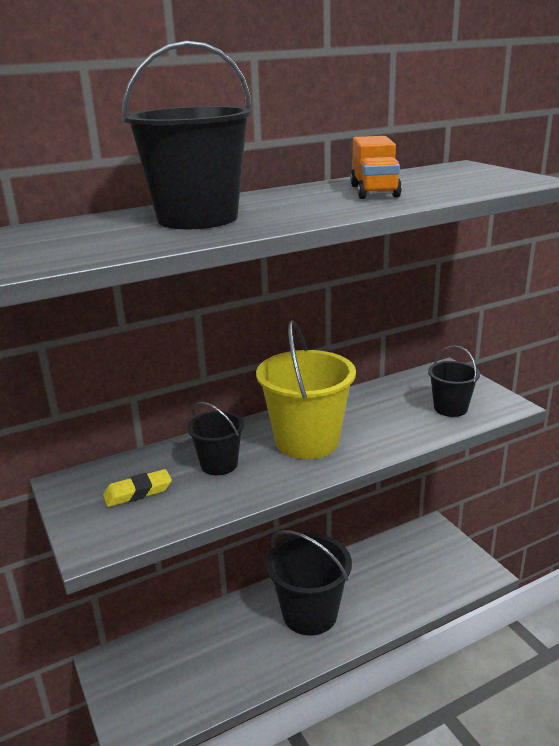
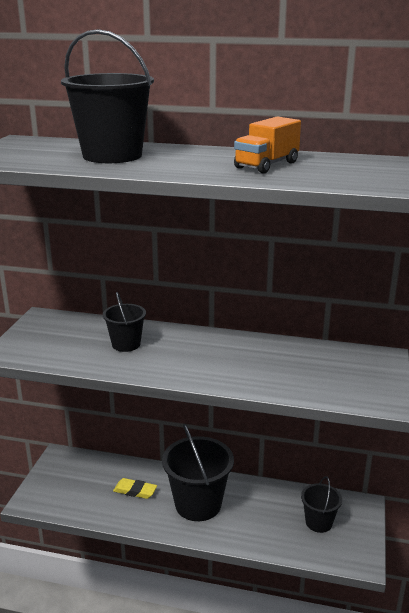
camera: 40 degrees right, 0 degrees up
yellow eraser [103,469,172,507] -> yellow eraser moved to [113,478,157,499]
yellow bucket [256,320,356,459] -> none
black bucket [428,345,480,417] -> black bucket moved to [301,476,342,533]

